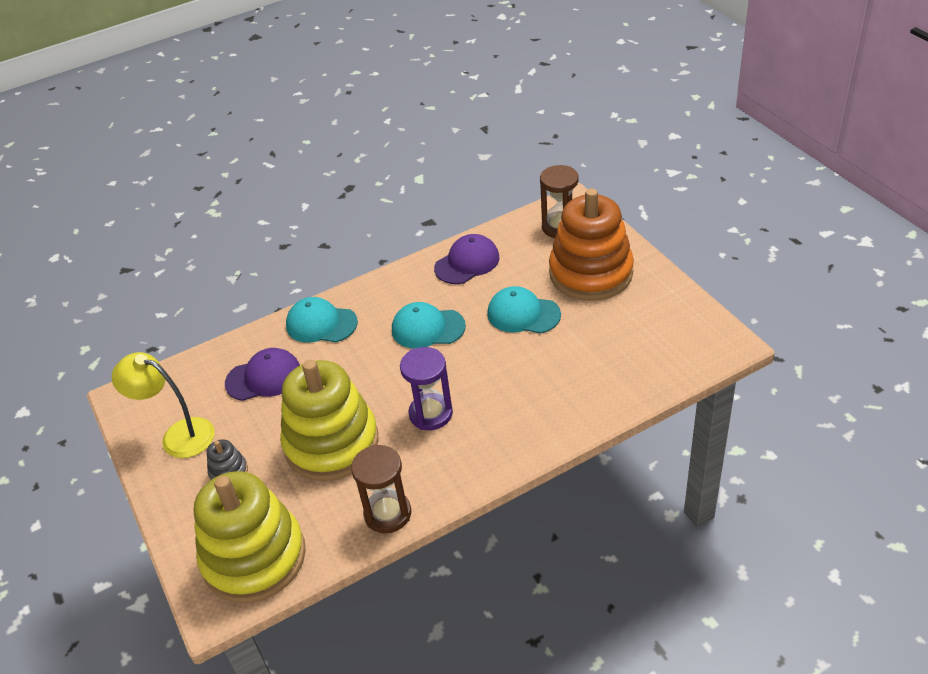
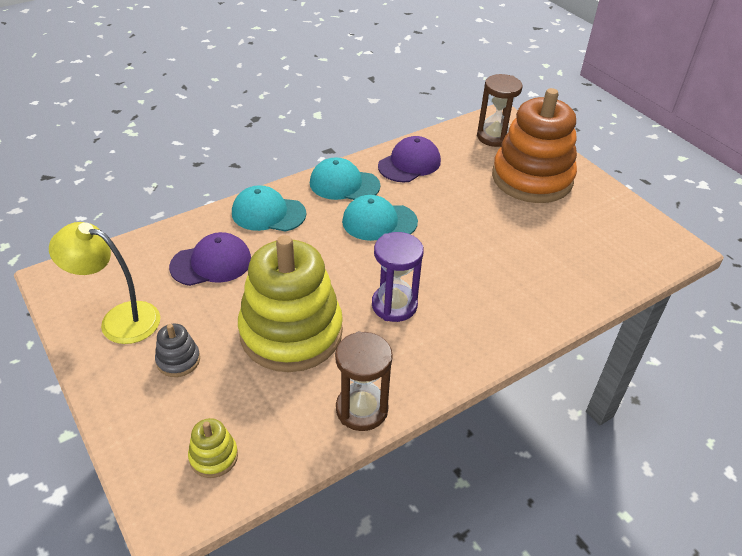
camera: 10 degrees left, 0 degrees up
yellow stacking toy [194,471,306,603] -> yellow stacking toy [188,418,238,478], size x0.40
turquoise cap [487,286,561,334] -> turquoise cap moved to [310,157,380,200]

